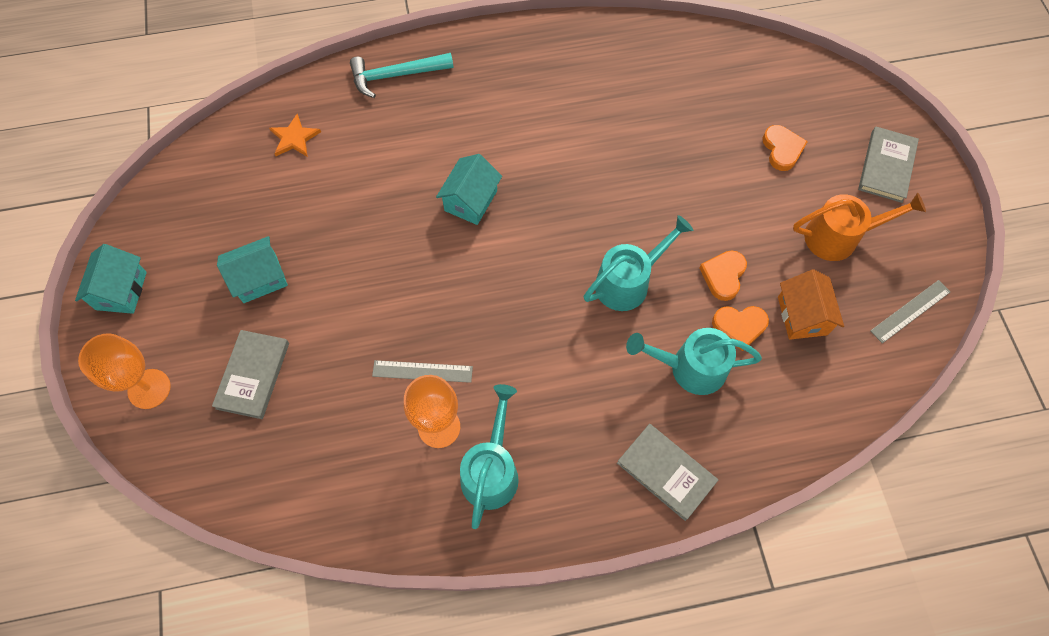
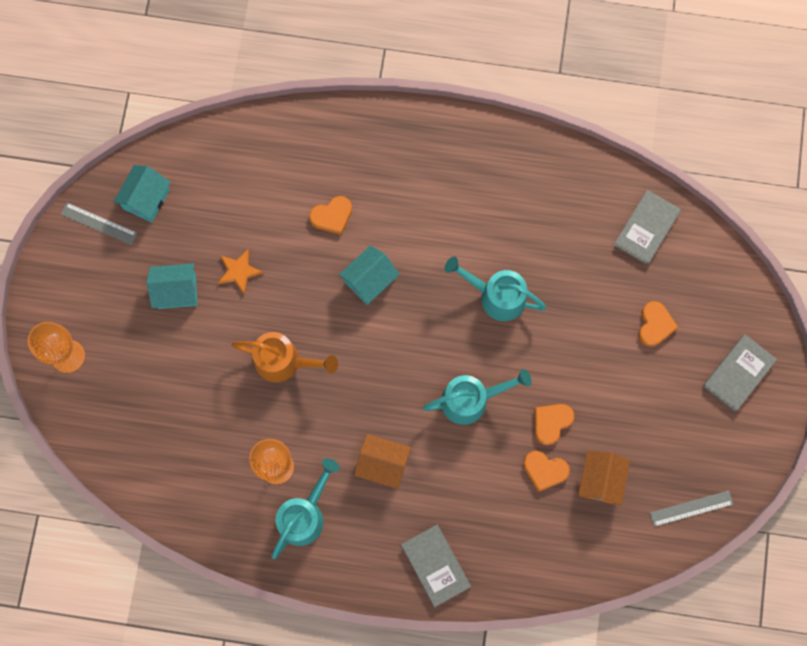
camera: 20 degrees right, 10 degrees up
turquoise house [75,244,147,314] -> turquoise house moved to [114,165,171,222]
grey book [212,330,289,419] -> grey book moved to [614,190,681,265]
orange star [269,114,321,157] -> orange star moved to [217,249,263,295]
turquoise hammer [350,53,454,98] -> none
grey ruler [372,360,473,383] -> grey ruler moved to [61,203,137,245]
turquoise watering can [626,328,762,395] -> turquoise watering can moved to [444,256,546,321]
orange watering can [793,192,926,261] -> orange watering can moved to [232,332,338,382]
none -> orange heart [309,196,352,235]
none -> orange house [354,434,411,489]

